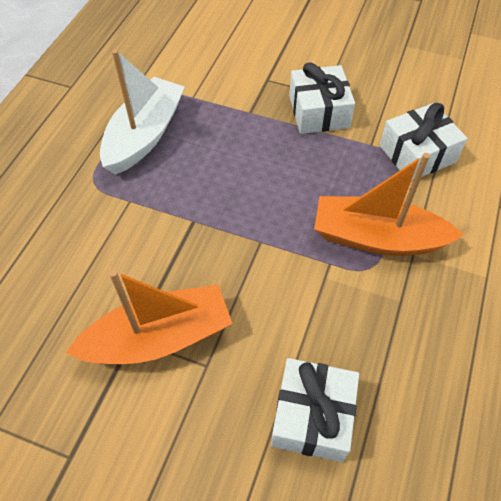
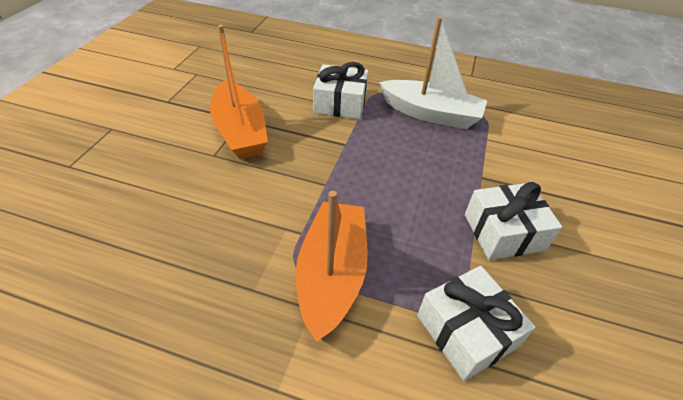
camera: 85 degrees right, 10 degrees down
white gift [271,358,359,462] -> white gift moved to [313,62,369,119]

